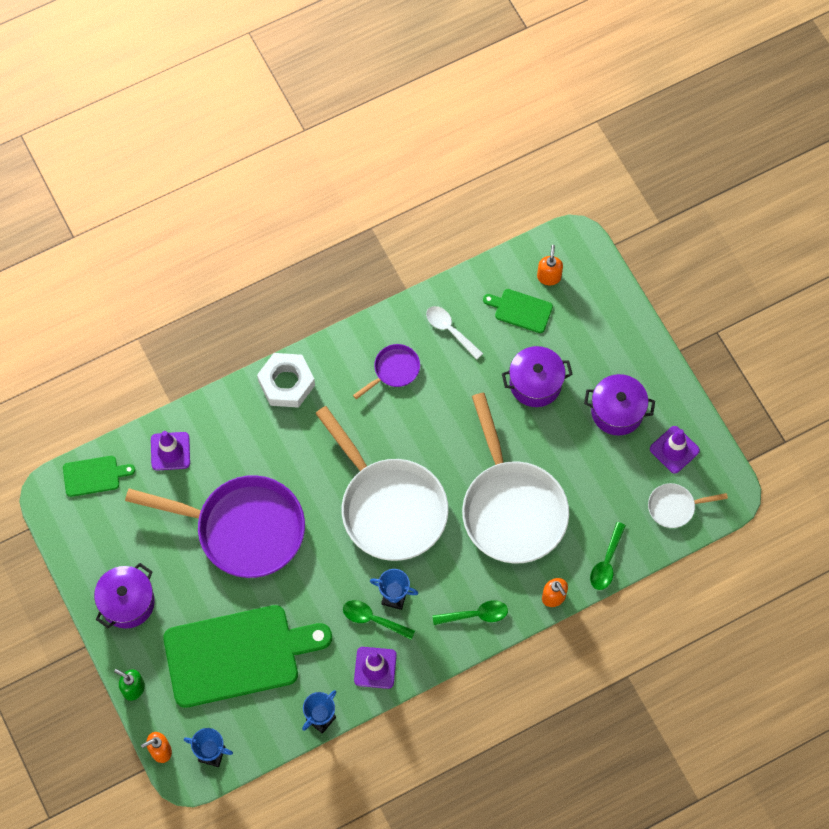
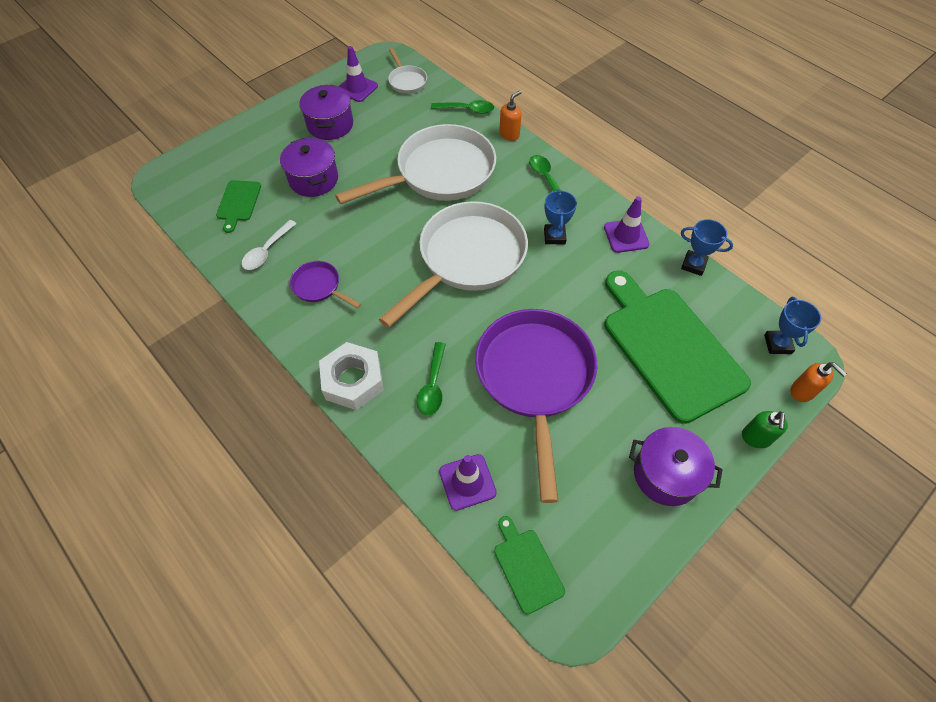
camera: 105 degrees left, 10 degrees down
green spoon [343,600,415,639] -> green spoon moved to [417,342,446,415]
orange soap dispenser [537,245,563,285] -> none

